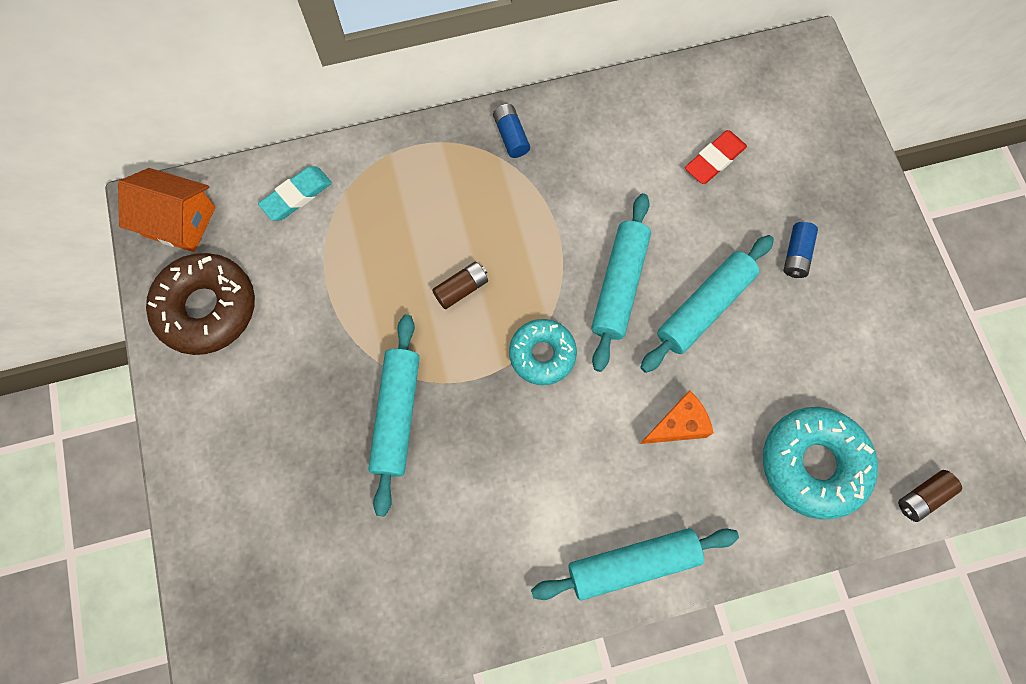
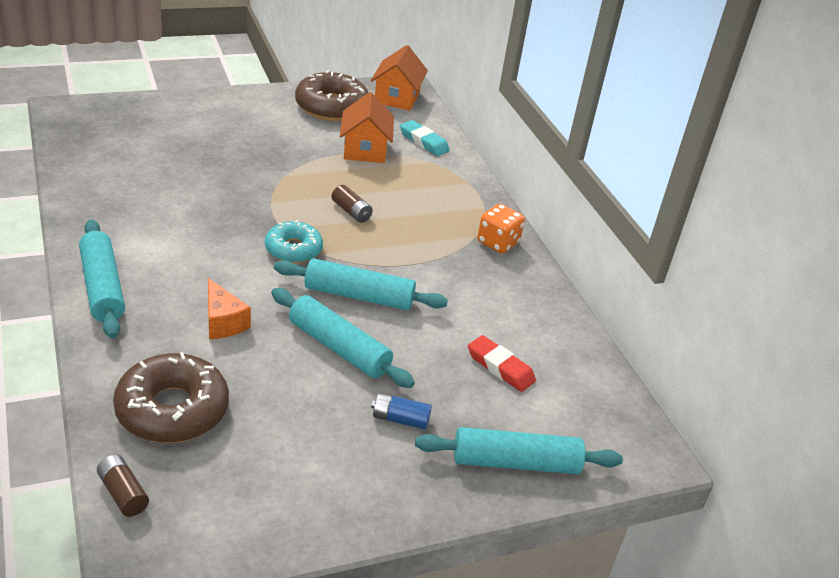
camera: 80 degrees right, 35 degrees down
turquoise rolling pin [368,314,420,516] -> turquoise rolling pin moved to [415,427,623,474]
blue battery [493,104,530,158] -> orange dice [477,204,525,254]
turquoise donut [763,407,878,519] -> brown donut [113,352,229,443]
none -> orange house [340,92,394,163]

